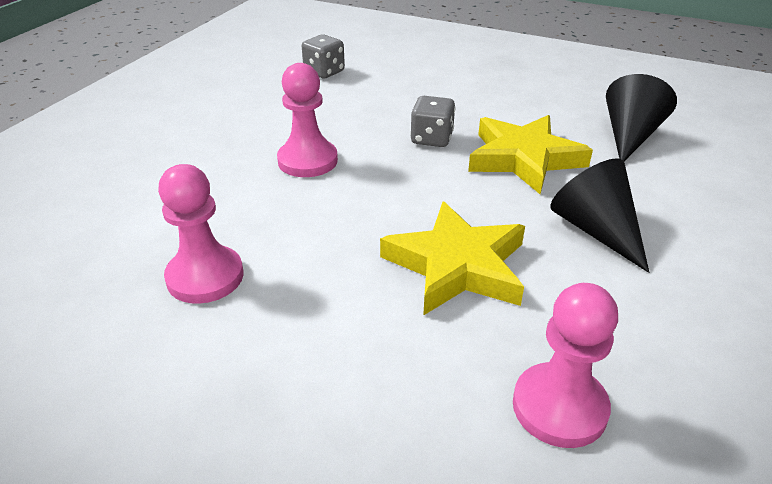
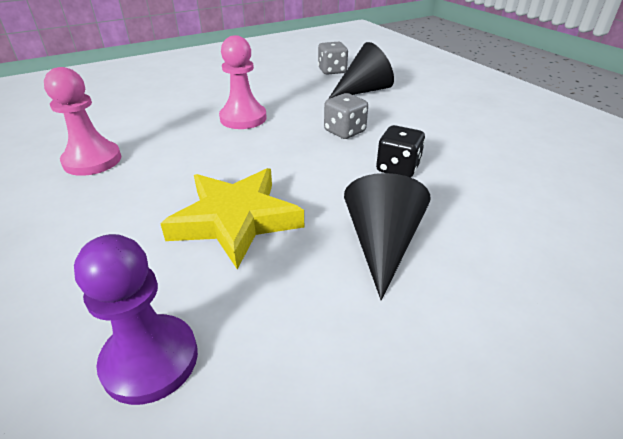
camera: 35 degrees right, 0 degrees up
yellow star [468,115,593,194] -> black dice [376,125,425,178]
pink pawn [513,283,618,448] -> purple pawn [74,234,198,405]
black cone [606,74,677,161] -> black cone moved to [328,42,394,99]

